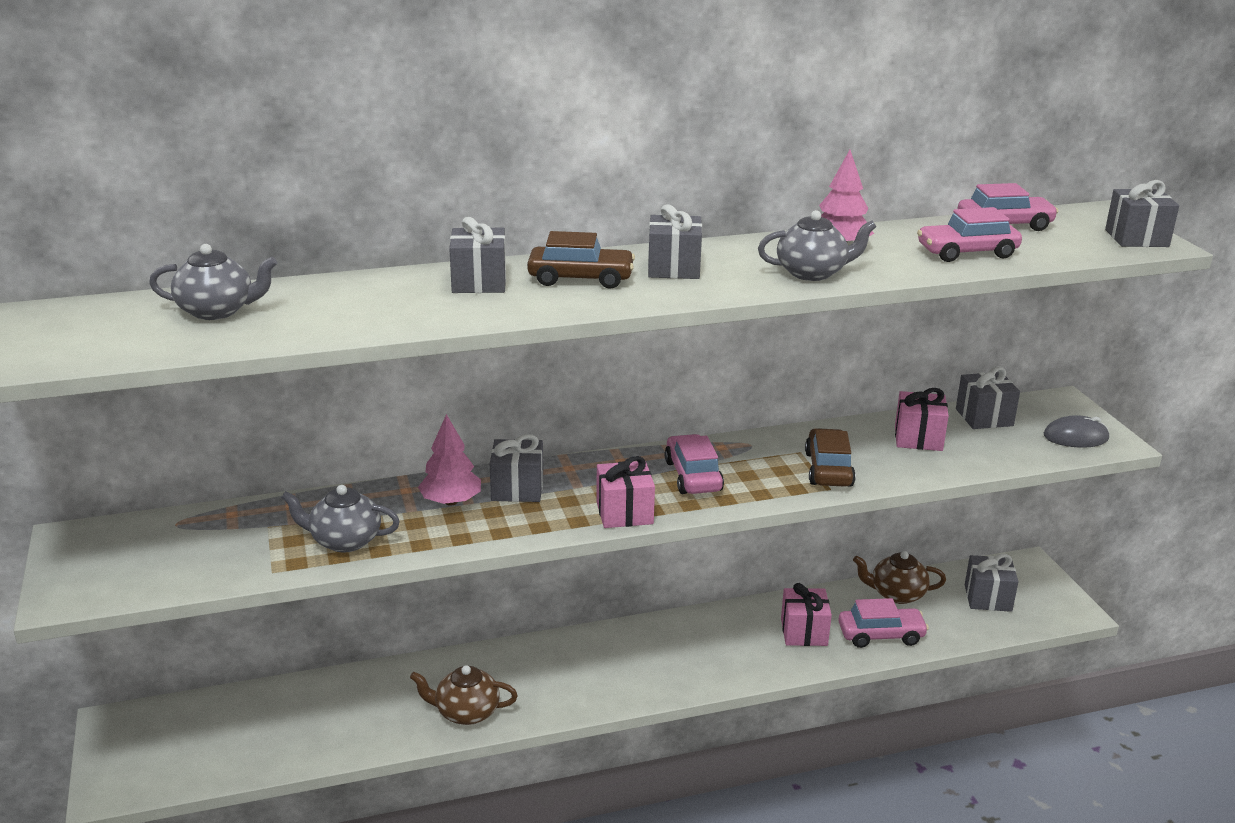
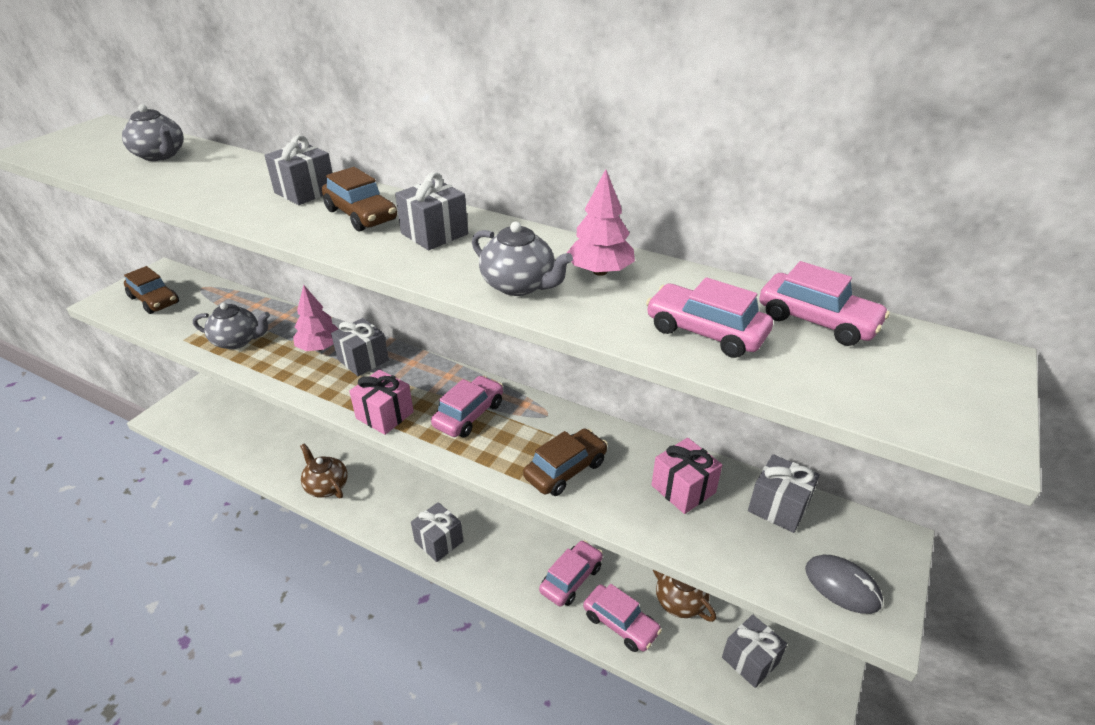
camera: 45 degrees right, 10 degrees up
grey teapot [281,485,400,552] -> grey teapot turned 135 degrees clockwise [193,302,270,349]
pink gift [781,583,832,646] -> pink car [539,540,603,606]
grey gift [1105,180,1179,247] -> grey gift moved to [411,502,463,562]
none -> brown car [124,266,179,314]

